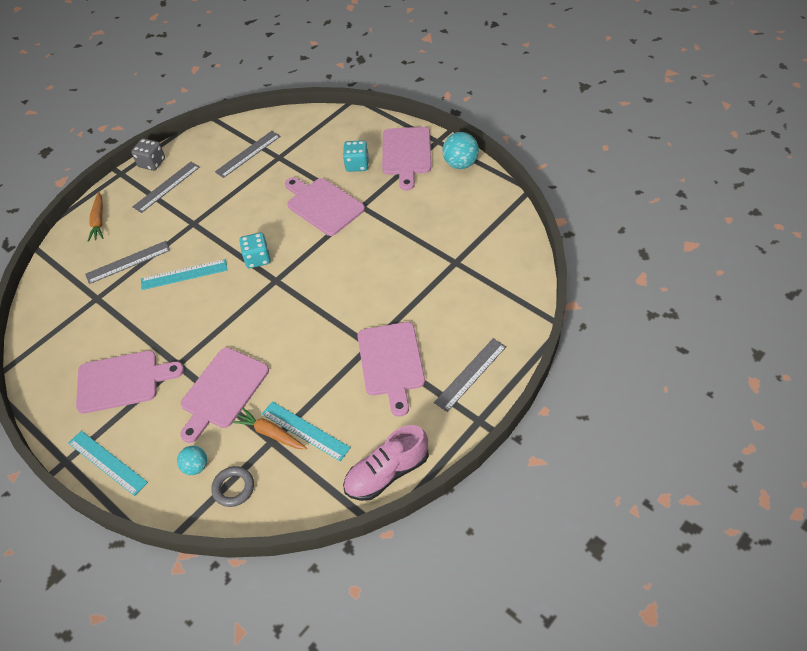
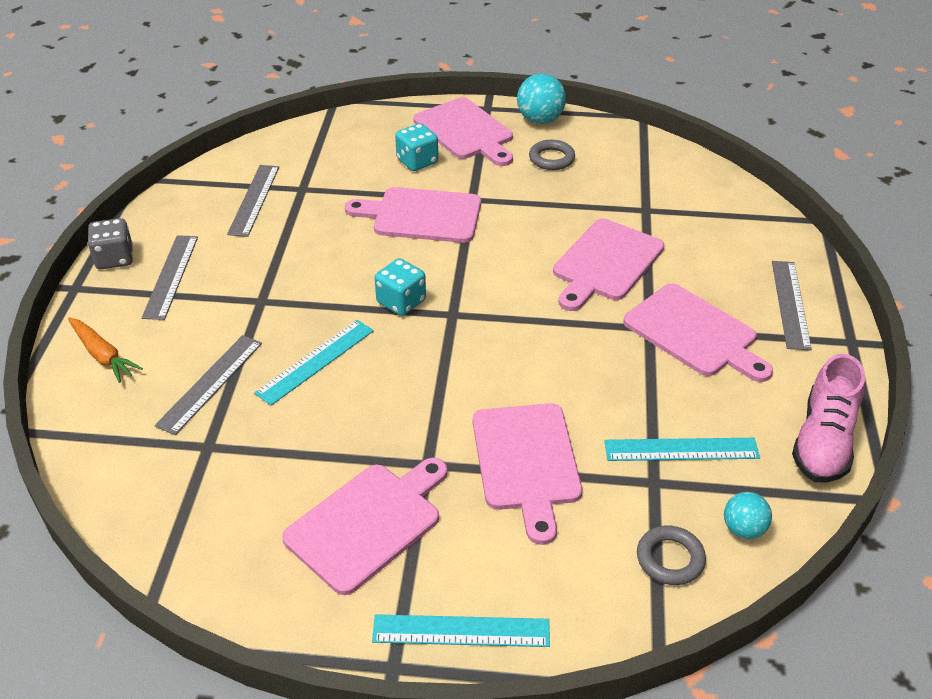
camera: 40 degrees left, 10 degrees down
turquoise ball [177,446,207,475] -> turquoise ball moved to [724,492,772,539]
orange carrot [232,408,307,449] -> none
none -> grey ring [529,140,575,170]
none -> pink cutting board [553,219,664,311]

